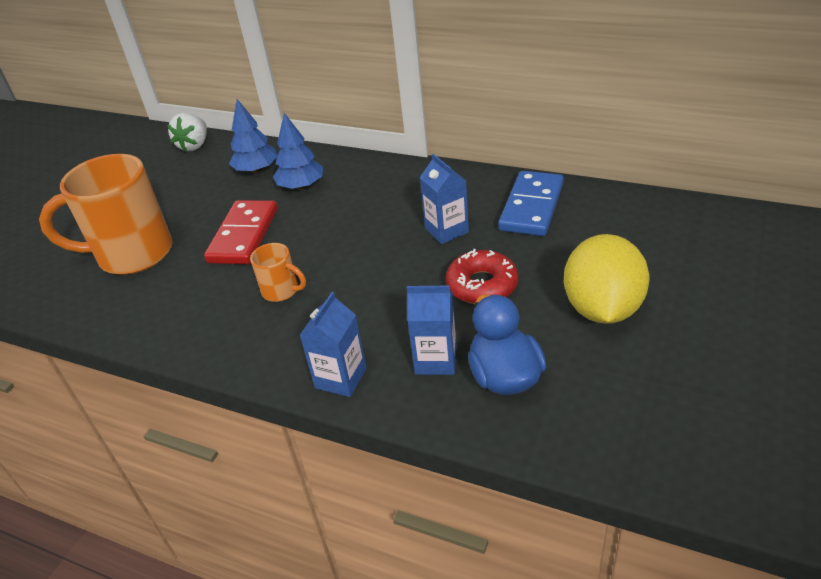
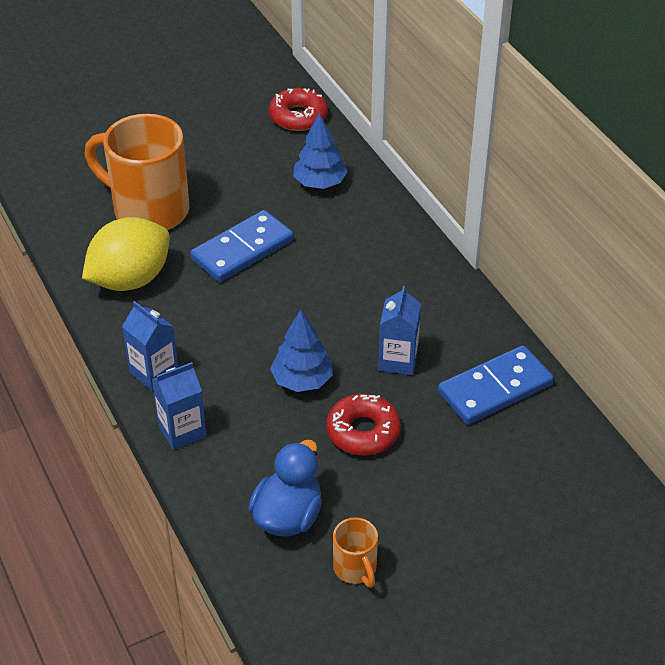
camera: 35 degrees right, 5 degrees up
white strawberry [167,113,207,152] -> red donut [269,88,328,131]
red domino [204,200,278,264] -> blue domino [190,210,294,282]
orange mug [250,243,306,302] -> orange mug moved to [333,517,378,588]
blue tree [273,113,323,190] -> blue tree moved to [270,310,333,392]
blue carton [407,286,457,375] -> blue carton moved to [122,301,178,391]
yellow lemon [564,234,650,324] -> yellow lemon moved to [82,217,170,291]

